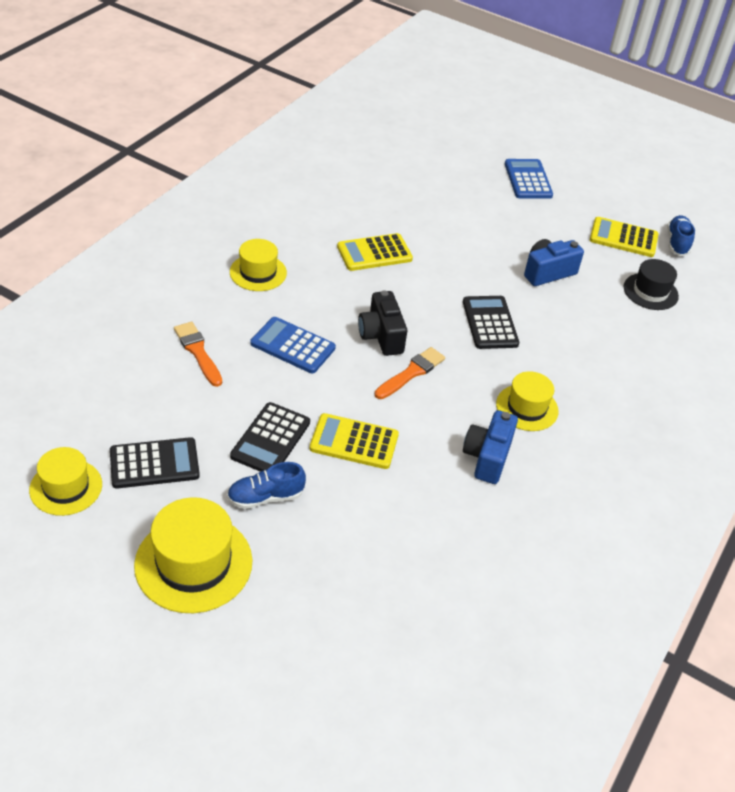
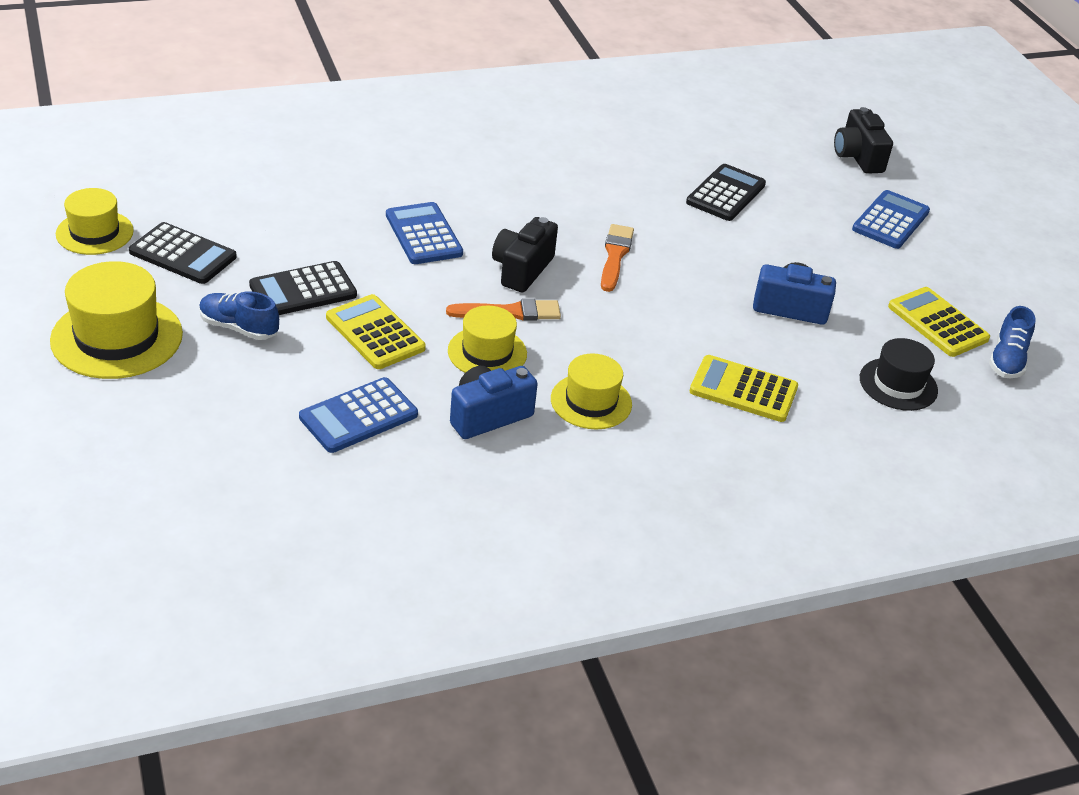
camera: 40 degrees right, 5 degrees down
orange brush [174,322,222,387] -> orange brush moved to [601,224,634,292]
yellow hat [230,239,287,291] -> yellow hat moved to [448,306,527,373]
yellow calculator [337,233,413,271] -> yellow calculator moved to [689,355,798,422]
black calculator [463,296,519,349] -> black calculator moved to [686,164,766,221]
blue shoe [667,215,695,256] -> blue shoe turned 150 degrees clockwise [989,306,1035,378]
none -> blue calculator [299,377,418,453]
none -> black camera [834,107,893,174]

